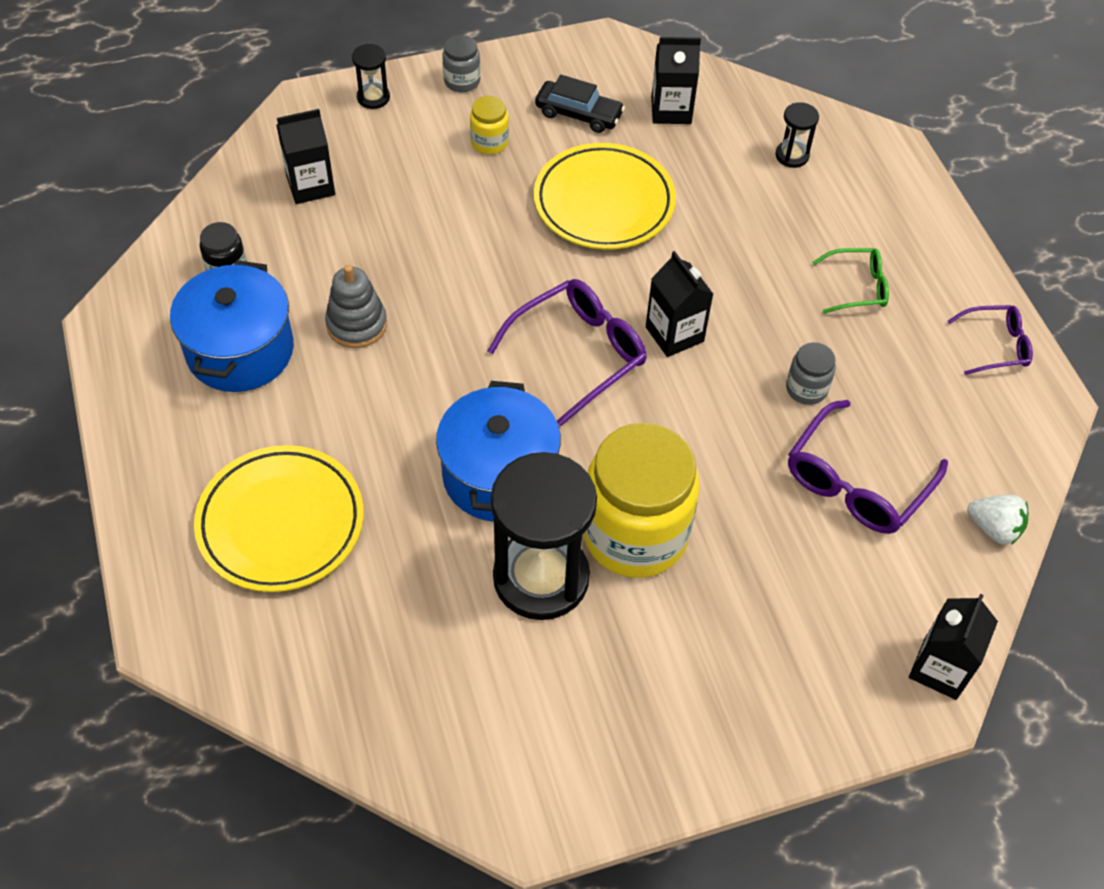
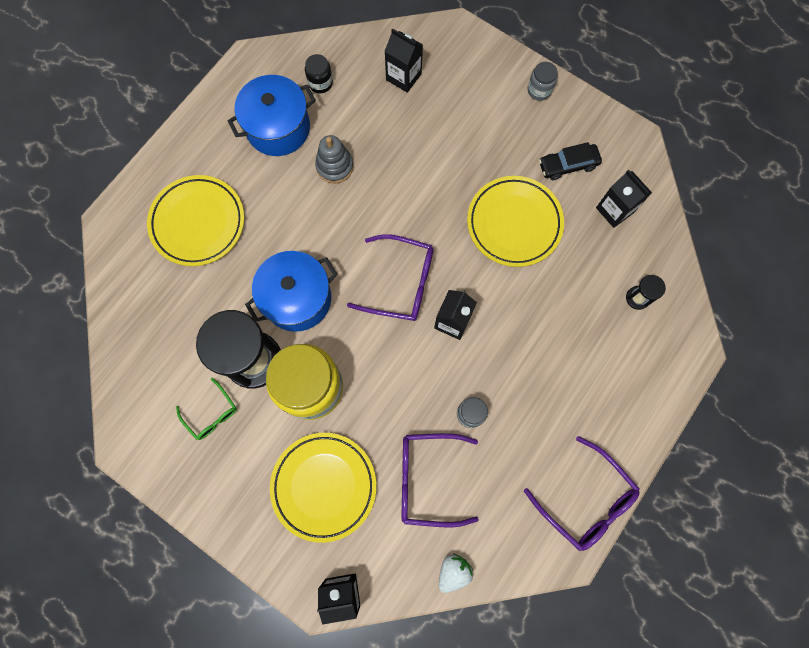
camera: 55 degrees right, 20 degrees up
black hourglass [352,44,390,109] -> none
yellow jar [470,96,509,154] -> none
black car [535,75,625,133] -> black car turned 90 degrees clockwise [539,142,602,180]
green glasses [812,248,889,314] -> green glasses moved to [176,378,237,440]
purple glasses [947,305,1033,375] -> purple glasses [524,436,640,551], size x1.69
white strawberry [967,494,1028,545] -> white strawberry turned 135 degrees counterclockwise [439,553,473,593]
none -> yellow plate [270,433,376,543]

